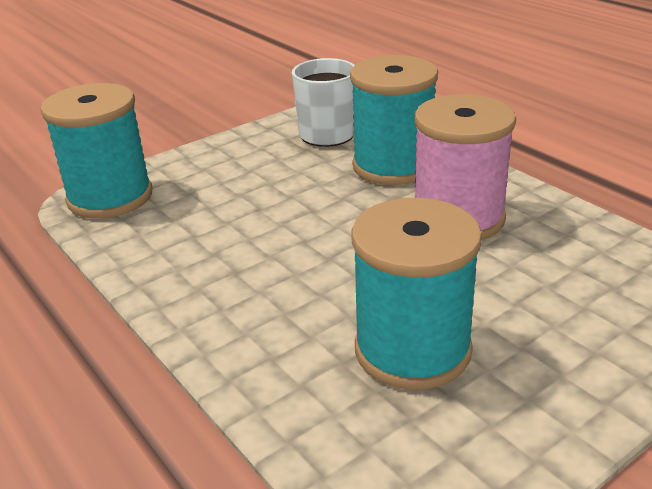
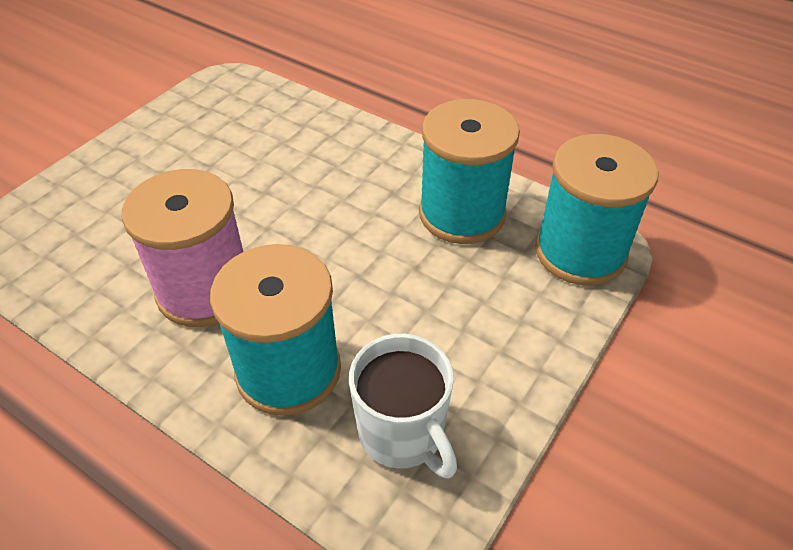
camera: 160 degrees right, 15 degrees up
turquoise spool [351,197,482,390] -> turquoise spool moved to [419,99,520,244]

